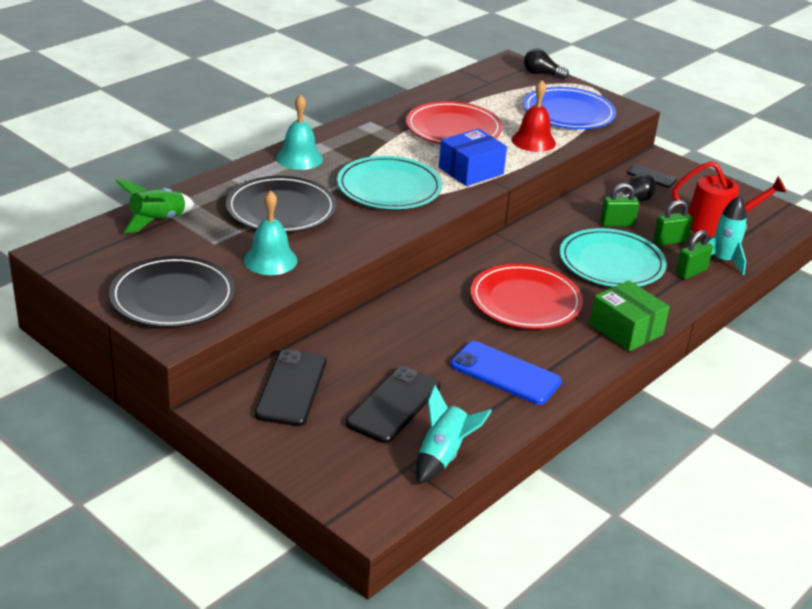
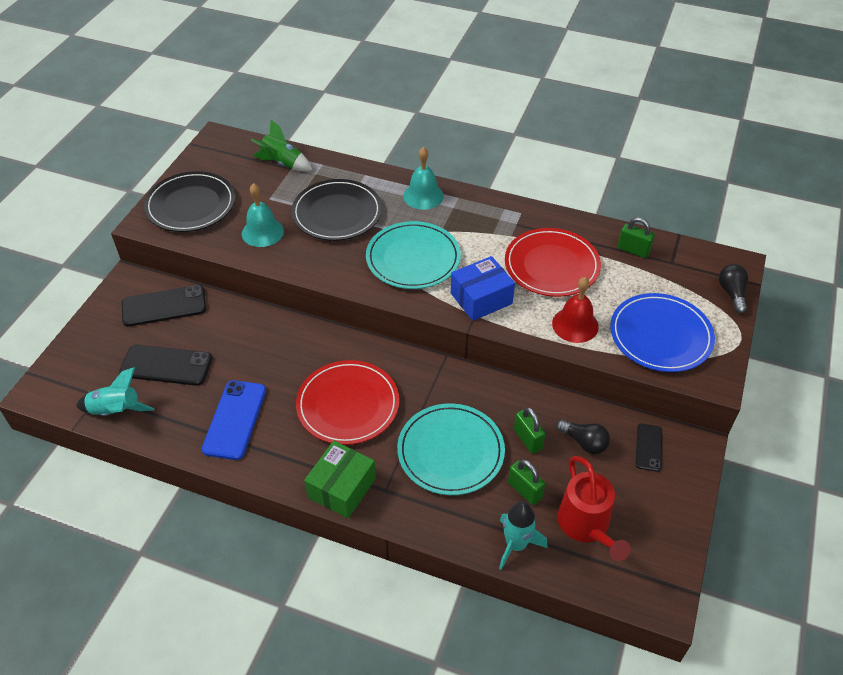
camera: 70 degrees right, 15 degrees up
blue box [439,129,507,186] -> blue box turned 60 degrees counterclockwise [451,256,515,321]
green padlock [676,230,713,279] -> green padlock moved to [618,217,655,258]

